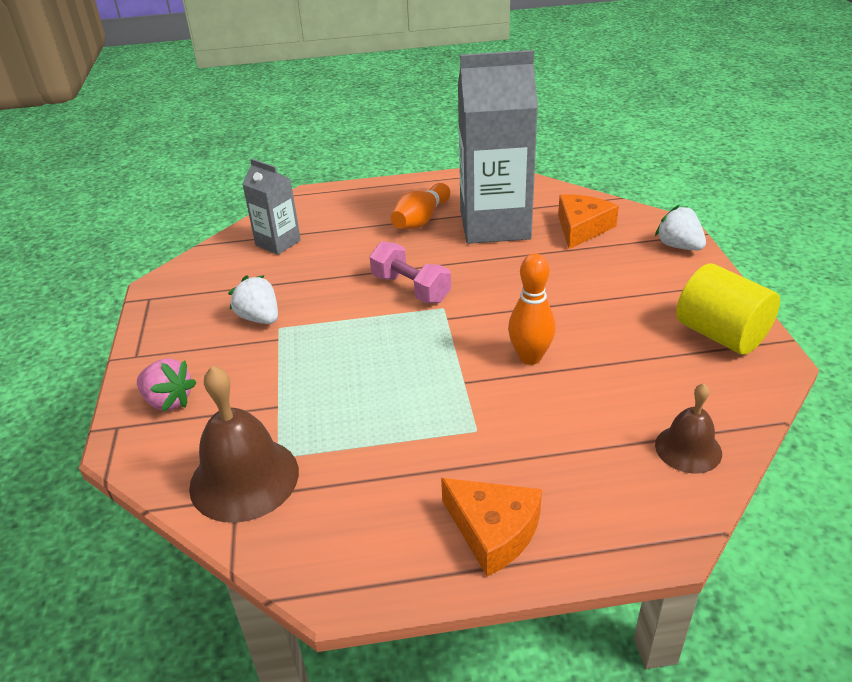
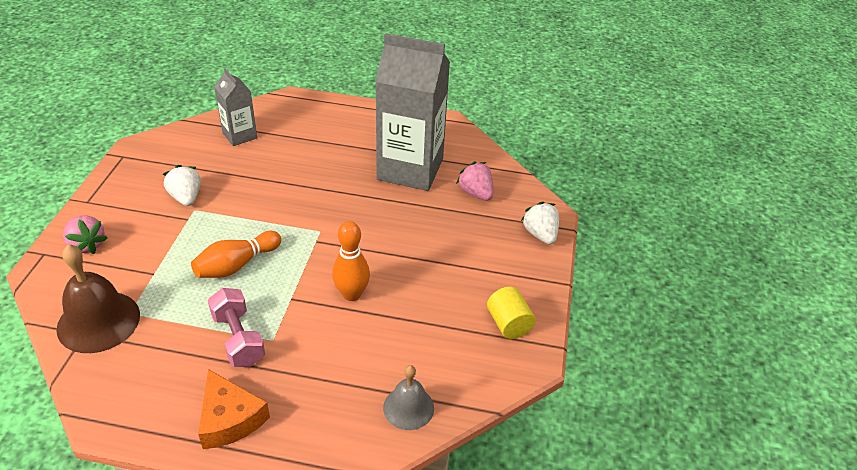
camera: 15 degrees right, 5 degrees up
pink dumbbell [369,241,451,303] -> pink dumbbell moved to [208,288,265,367]
orange bowling pin [391,183,451,229] -> orange bowling pin moved to [191,231,281,278]
orange cheese [558,194,619,249] -> pink strawberry [457,162,493,201]
brown bell [655,383,722,474] -> grey bell [383,365,434,430]
yellow cylinder [676,264,780,355] -> yellow cylinder [487,286,536,339], size x0.64

